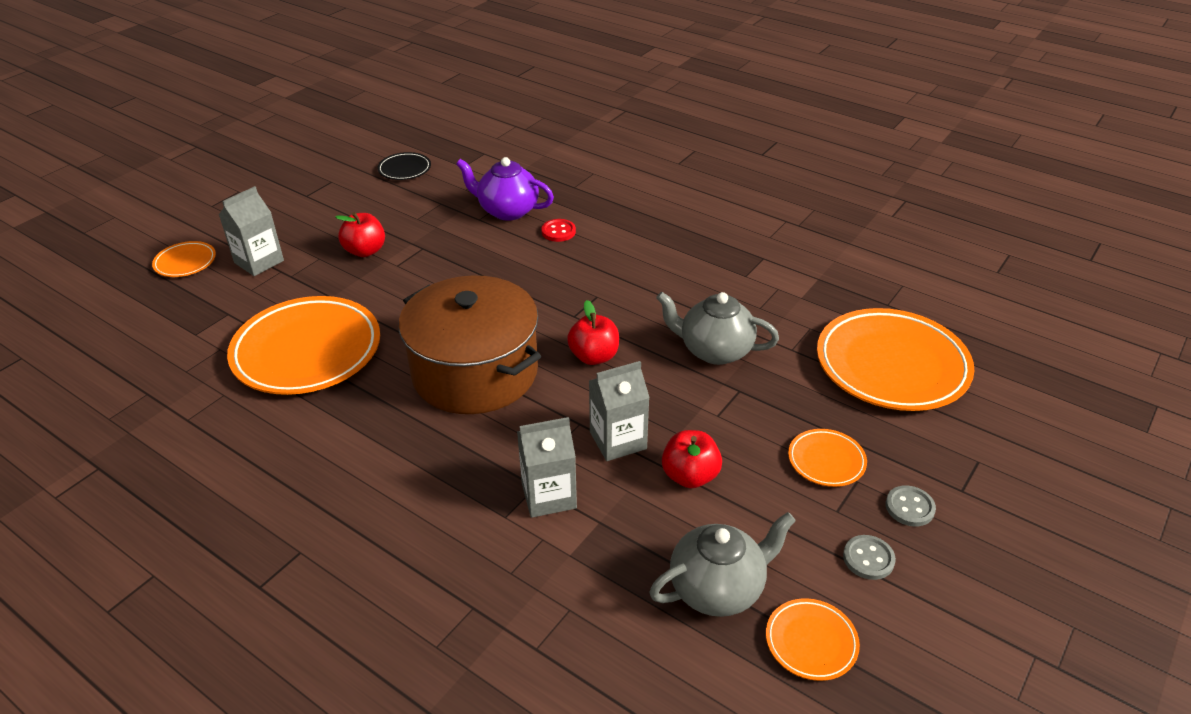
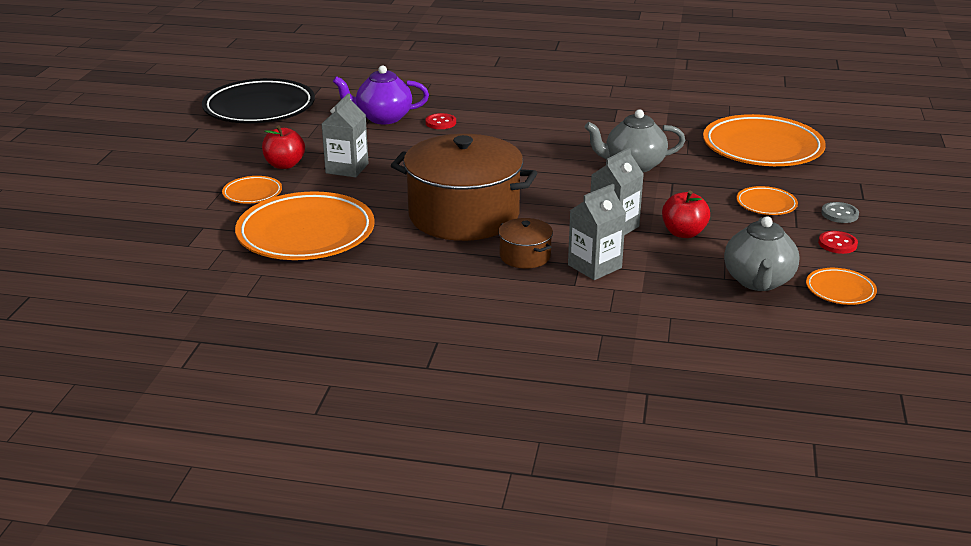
camera: 25 degrees left, 10 degrees down
orange plate [152,241,216,277] -> orange plate moved to [222,176,282,204]
grey carton [219,186,284,276] -> grey carton moved to [322,93,369,177]
black plate [377,152,431,180] -> black plate [202,78,315,123], size x2.18
red apple [567,300,619,365] -> none
grey teapot [649,512,796,617] -> grey teapot turned 150 degrees clockwise [724,216,800,291]
grey button [843,535,896,580] -> red button [818,231,858,254]
none -> brown pot [498,218,553,269]

